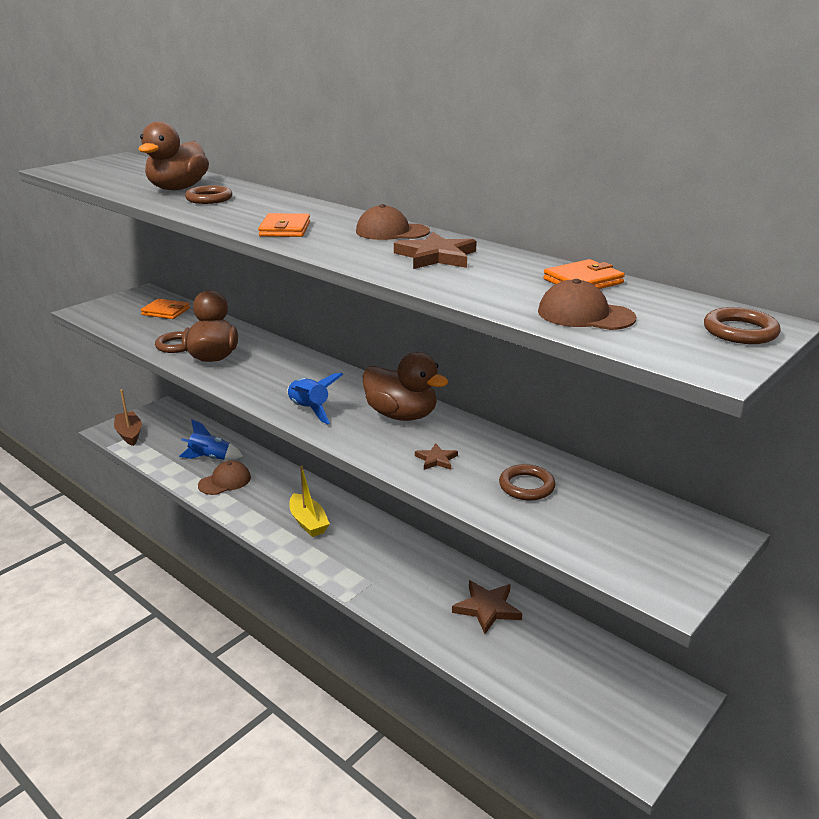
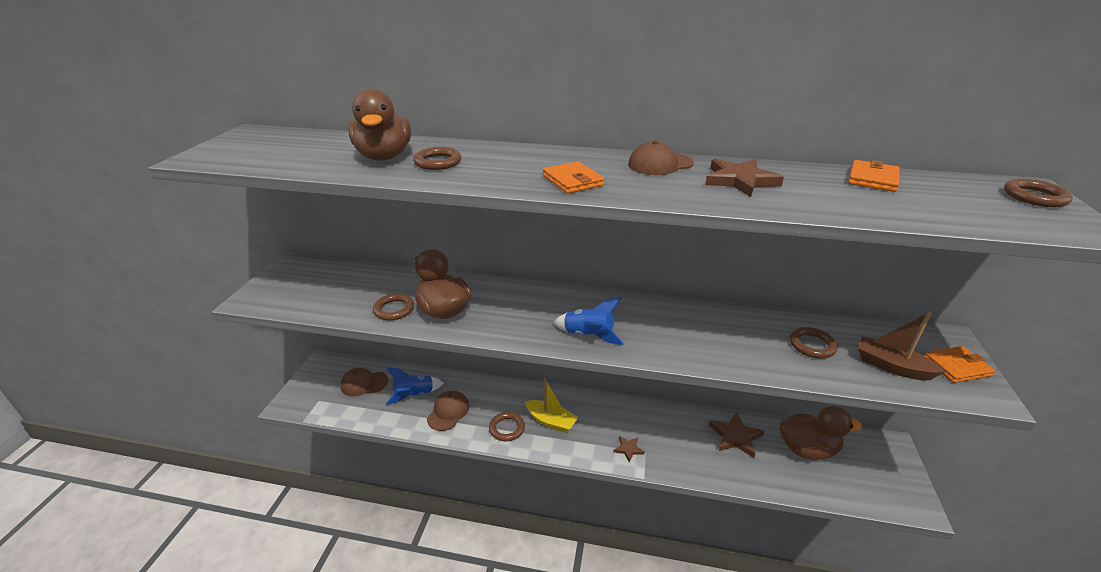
camera: 30 degrees left, 5 degrees up
brown boat [114,390,142,446] -> brown boat moved to [858,312,946,380]
orange wallet [141,299,190,319] -> orange wallet moved to [924,346,995,383]
brown duck [362,352,448,421] -> brown duck moved to [779,406,862,460]
brown star [415,443,458,470] -> brown star moved to [613,436,645,462]
brown cap [538,279,636,330] -> brown cap moved to [340,368,388,396]
none -> brown ring [489,412,525,441]

